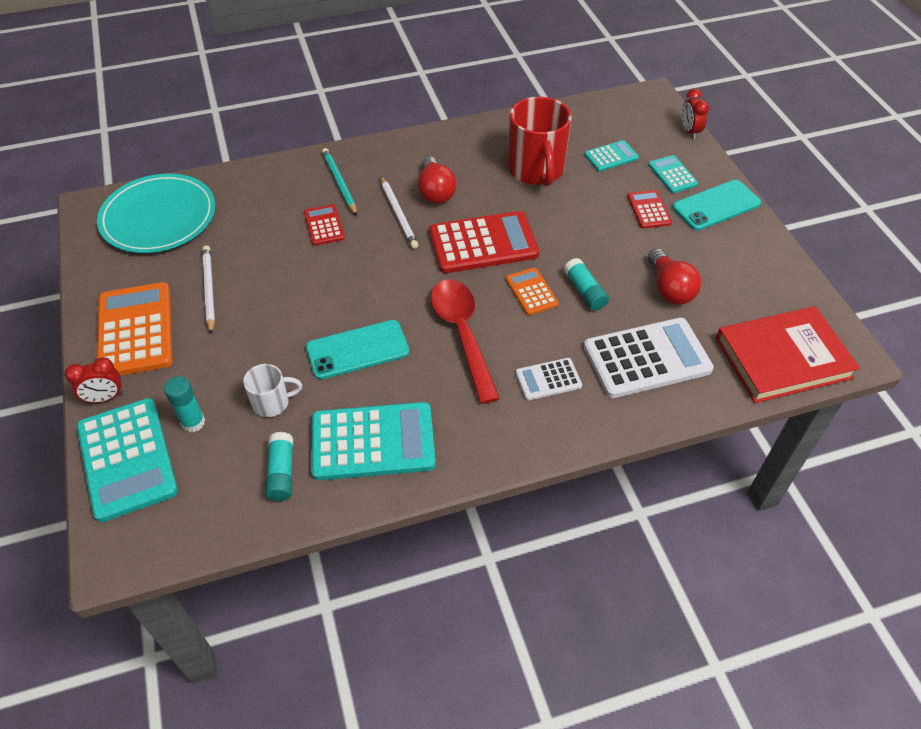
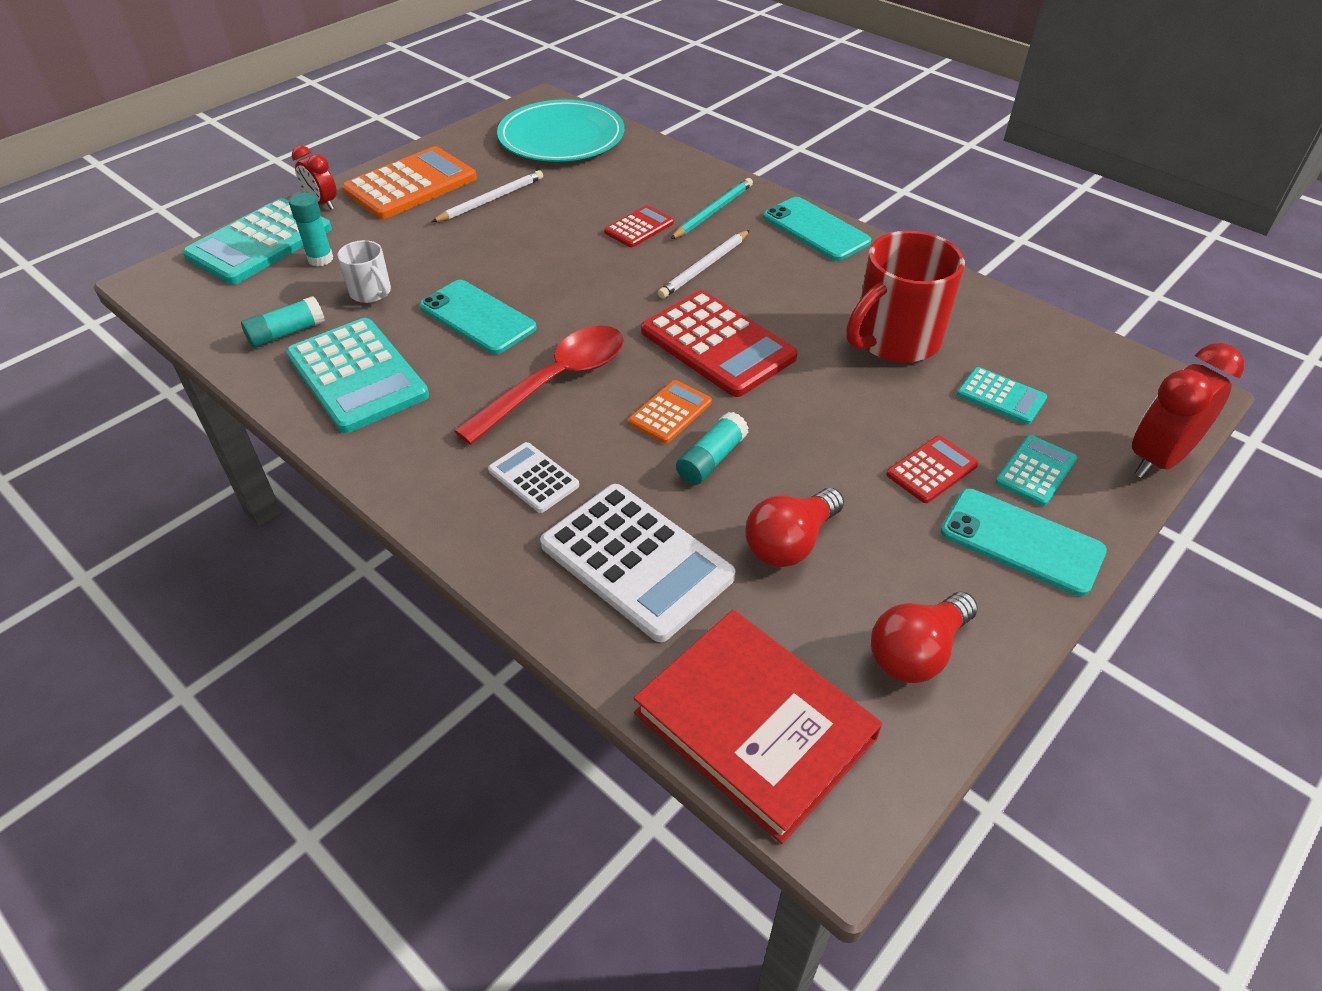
camera: 60 degrees right, 5 degrees down
red light bulb [418,156,457,204] -> red light bulb moved to [871,592,978,683]
red clock [682,89,709,139] -> red clock [1132,343,1244,478], size x1.68
none -> turquoise phone [763,197,871,261]

